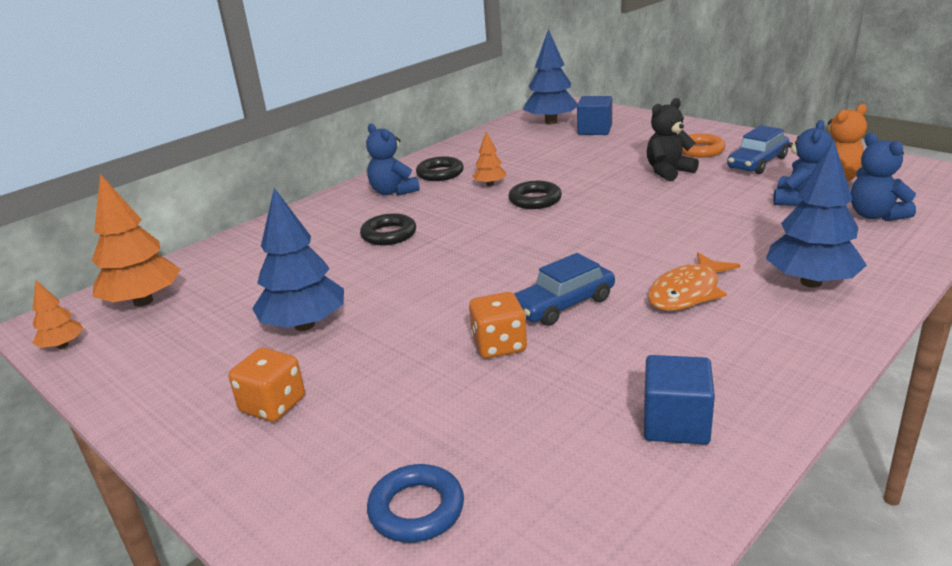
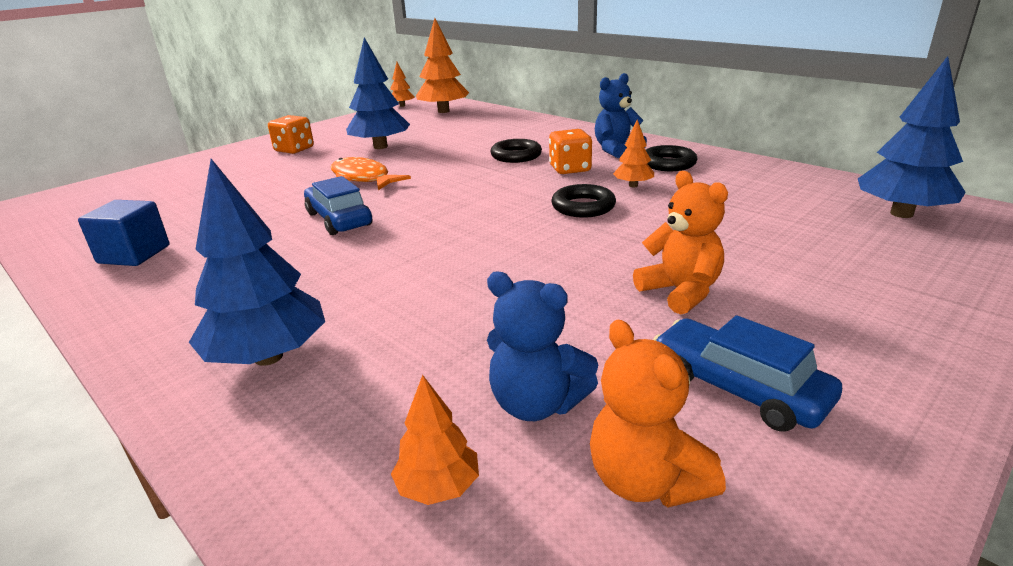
camera: 90 degrees right, 0 degrees up
blue ring [367,464,464,543] -> none
orange dice [469,292,527,358] -> orange dice moved to [549,129,592,174]
blue cube [577,96,612,135] -> none
black teddy bear [647,98,699,182] -> orange teddy bear [633,171,728,314]
orange fish [648,252,740,311] -> orange fish moved to [331,157,411,190]
orange ring [682,134,726,158] -> none
blue teddy bear [851,133,916,221] -> orange tree [391,375,479,505]

